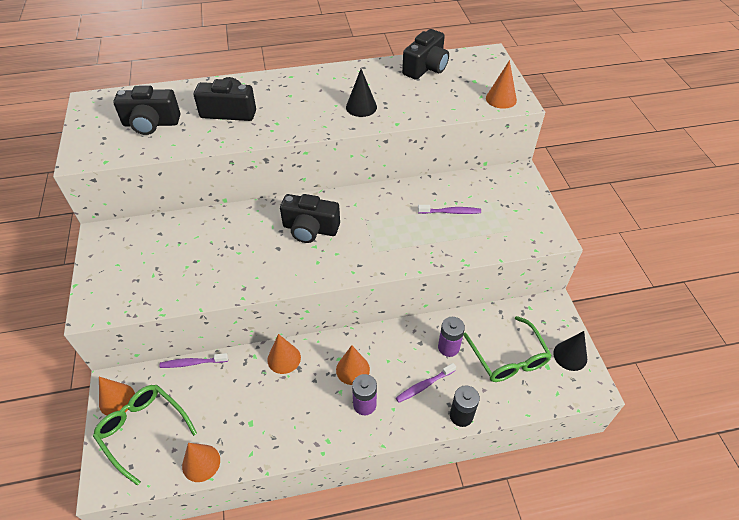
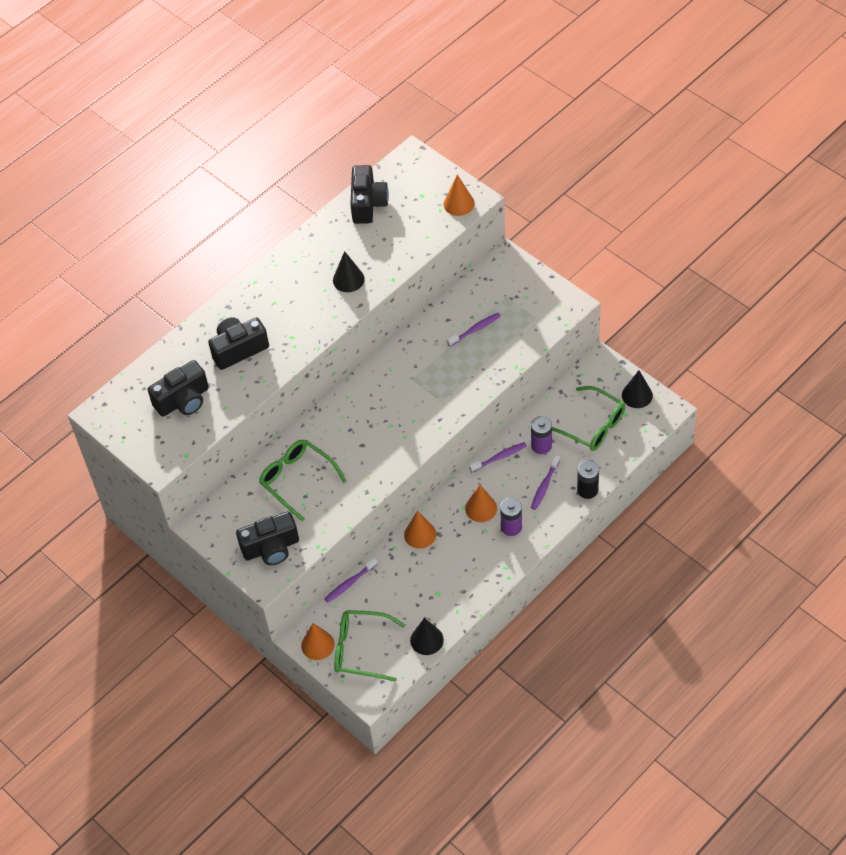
camera: 30 degrees left, 5 degrees up
orange cone [182,443,220,482] -> black cone [410,618,444,655]
black camera [280,194,340,243] -> black camera moved to [236,512,299,565]
none -> green glasses [259,440,347,521]
none -> purple toothbrush [469,442,527,472]

